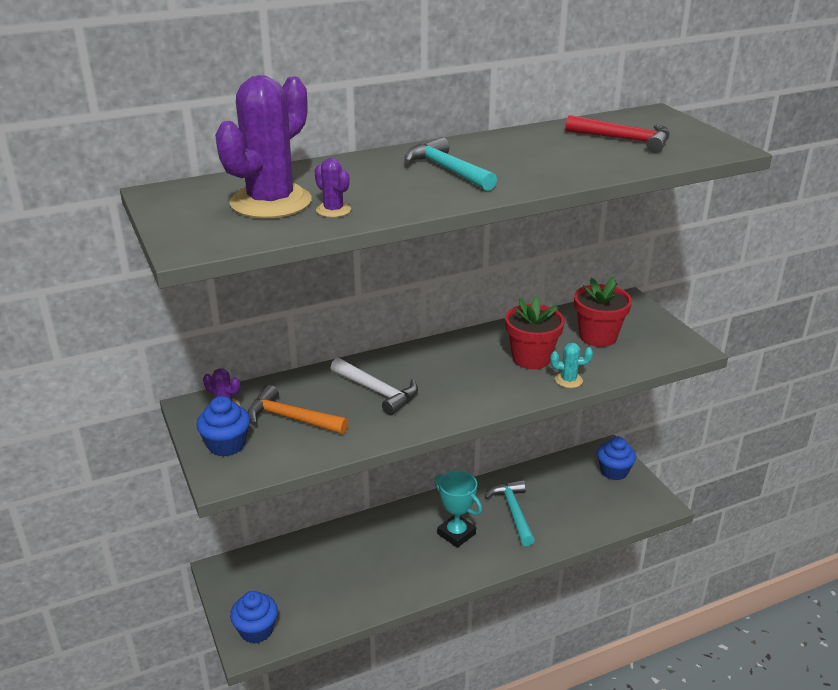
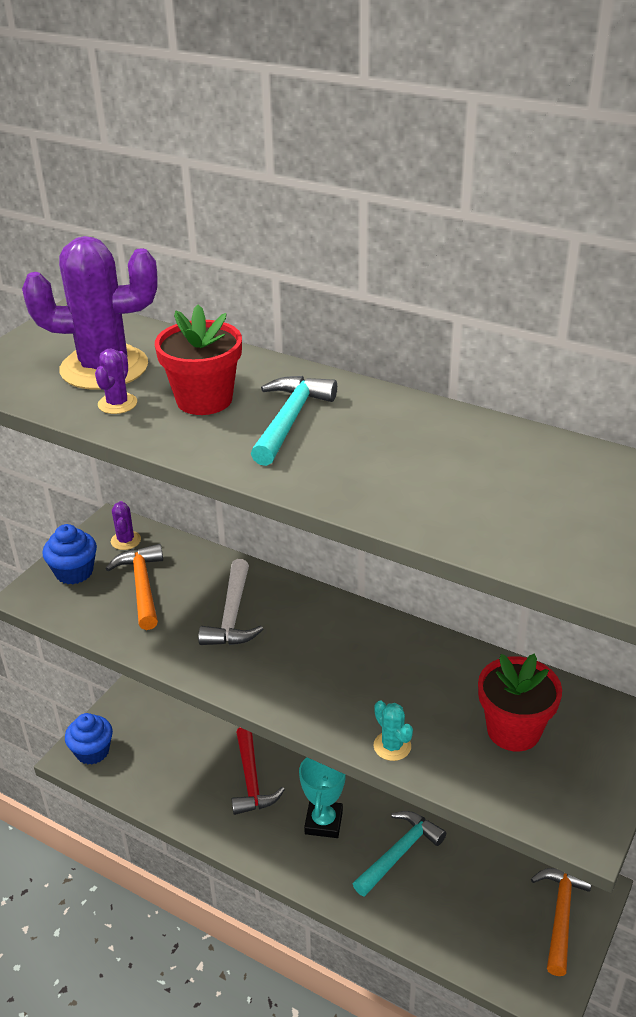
camera: 55 degrees right, 5 degrees up
red flower pot [505,296,565,369] -> red flower pot moved to [155,305,242,415]
red hammer [565,115,670,153] -> red hammer moved to [231,727,285,815]
blue cupcake [597,437,636,480] -> orange hammer [531,868,591,976]

